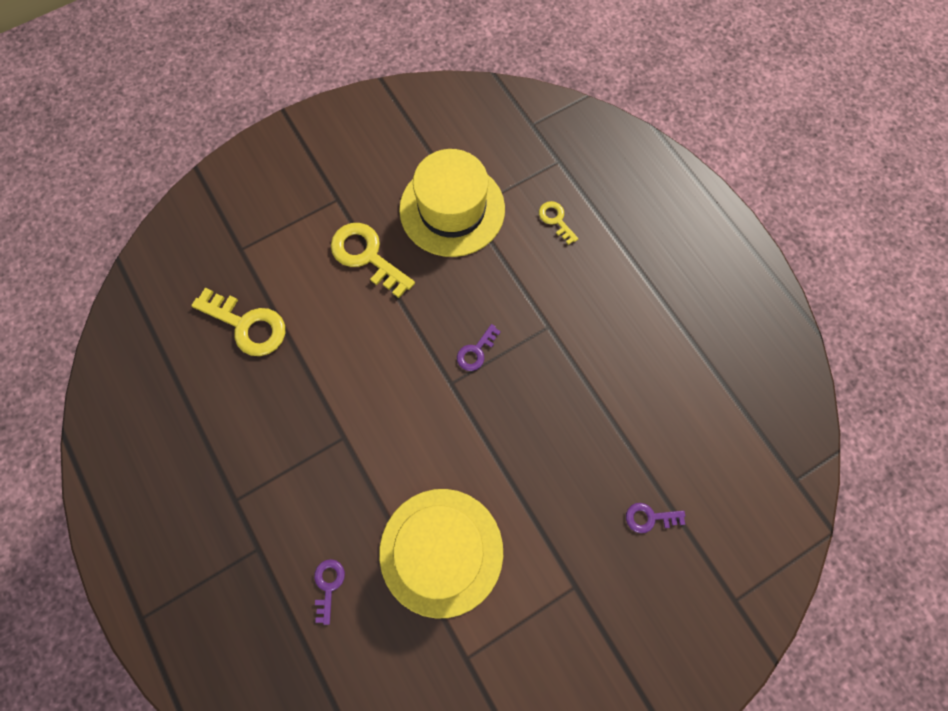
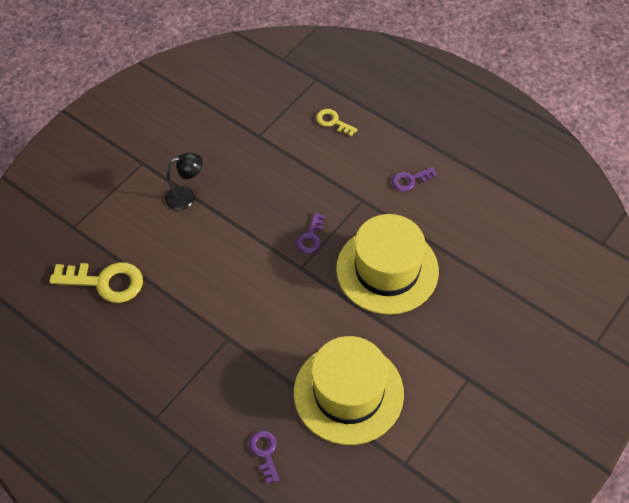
camera: 20 degrees left, 15 degrees down
yellow key [331,223,415,298] -> black lamp [165,153,203,210]
yellow hat [399,149,505,257] -> yellow hat moved to [336,214,439,315]
purple key [626,503,685,533] -> purple key moved to [392,167,437,191]

